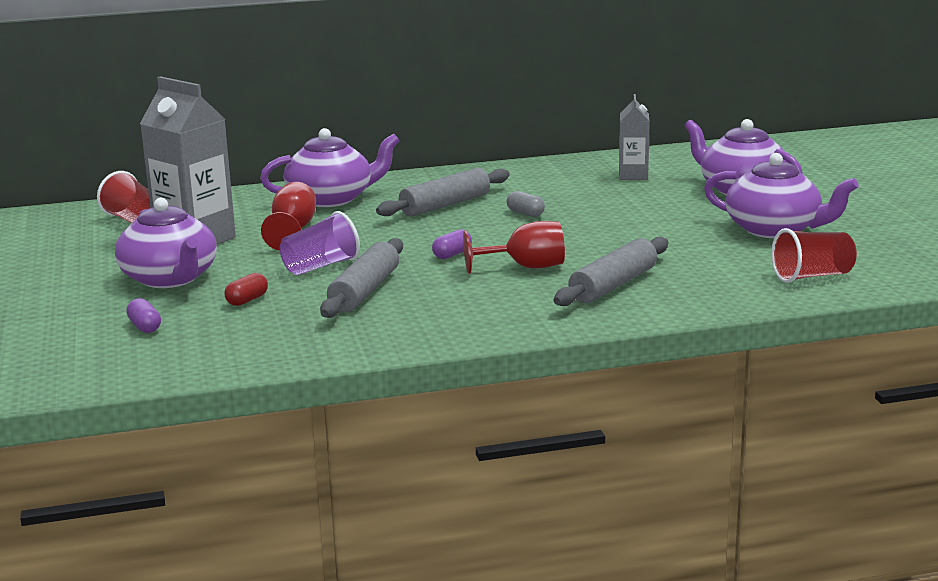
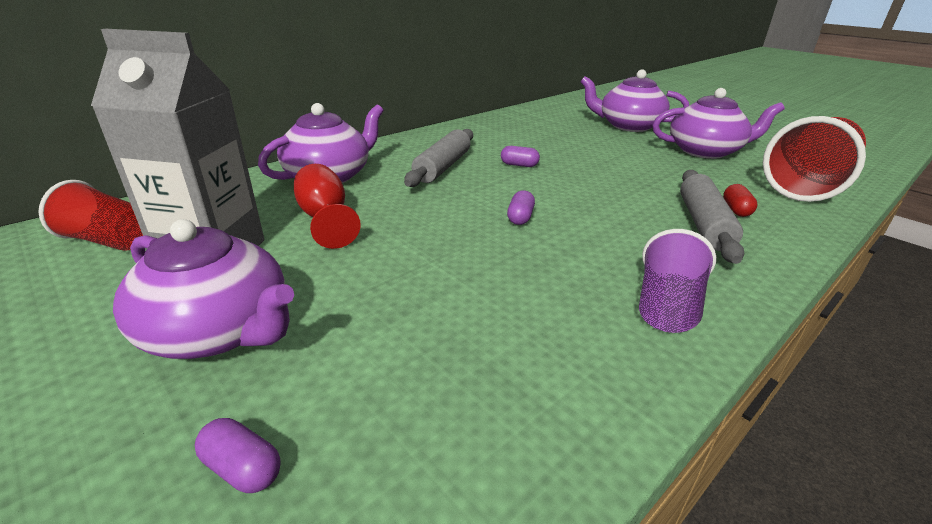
camera: 30 degrees left, 10 degrees up
red capsule [225,273,268,306] -> red capsule moved to [723,184,758,217]
purple cup [280,211,360,275] -> purple cup moved to [639,229,716,333]
grey rolling pin [320,238,403,318] -> none
red goblet [463,221,565,273] -> none
grey capsule [507,191,545,217] -> purple capsule [501,146,540,167]
grey carton [619,94,650,180] -> none
red cup [771,228,857,283] -> red cup [763,116,866,202], size x1.71

